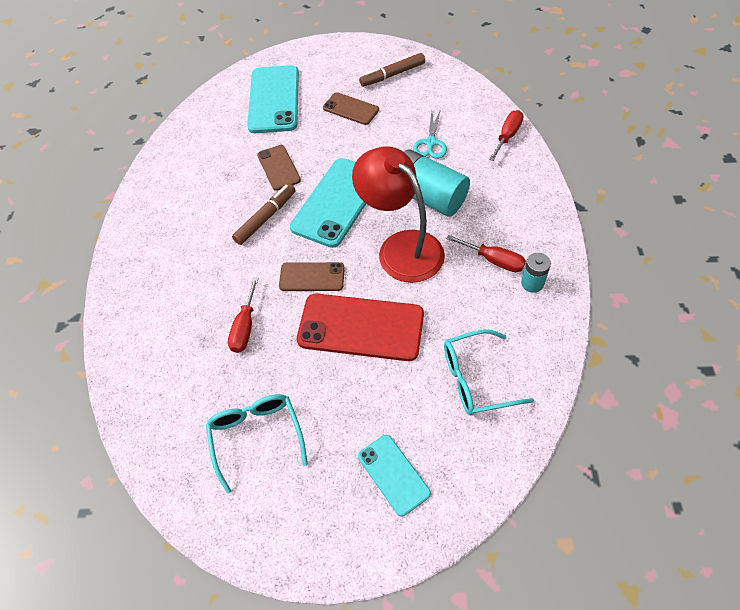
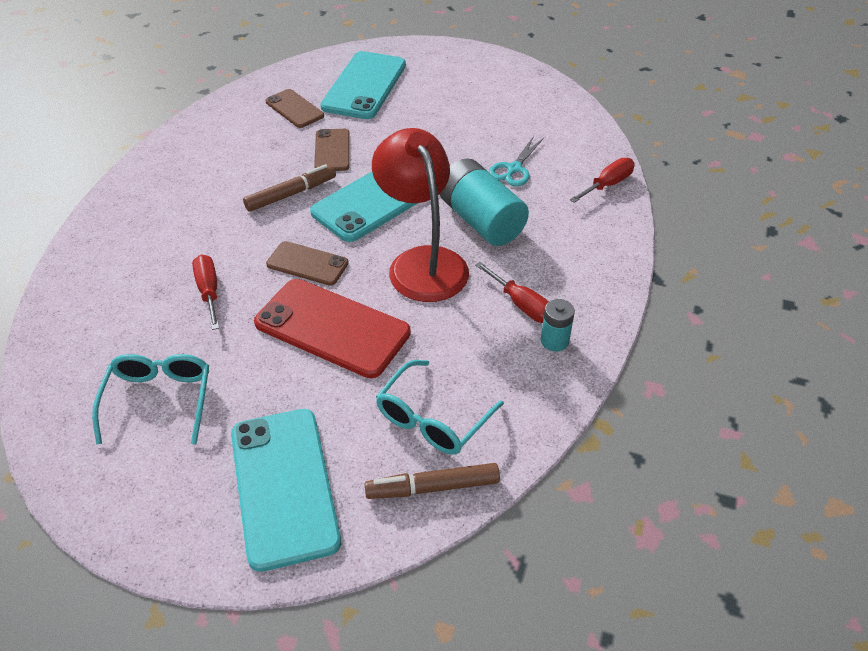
camera: 15 degrees right, 10 degrees down
red screwdriver [228,277,258,353] -> red screwdriver turned 135 degrees clockwise [192,254,219,330]
brown phone [323,92,379,125] -> brown phone moved to [265,89,324,128]
turquoise phone [358,435,431,516] -> turquoise phone [231,409,341,572], size x1.79
brown marker [359,53,425,87] -> brown marker moved to [364,463,500,499]
turquoise glasses [444,329,534,415] -> turquoise glasses turned 60 degrees counterclockwise [376,360,504,455]

